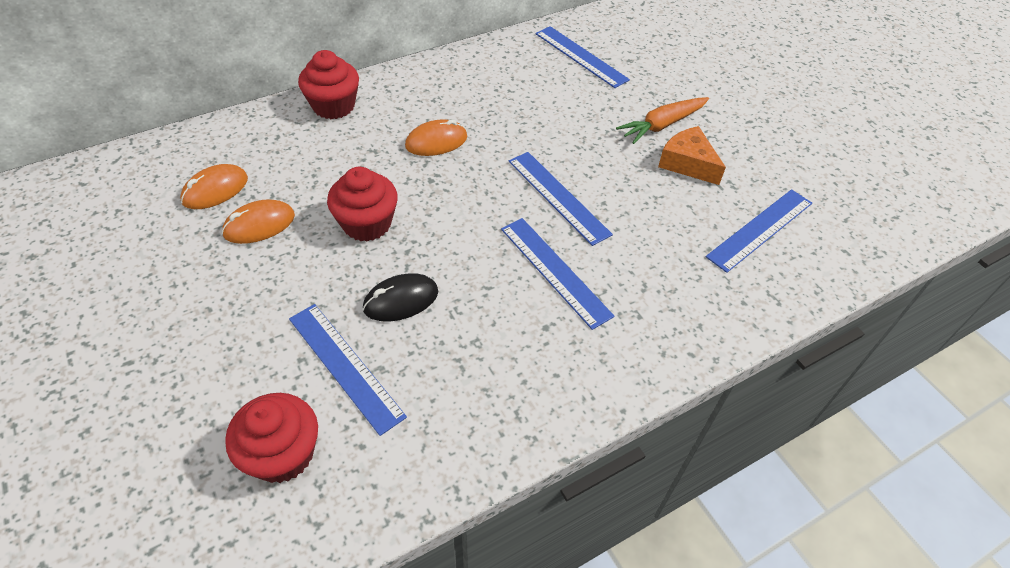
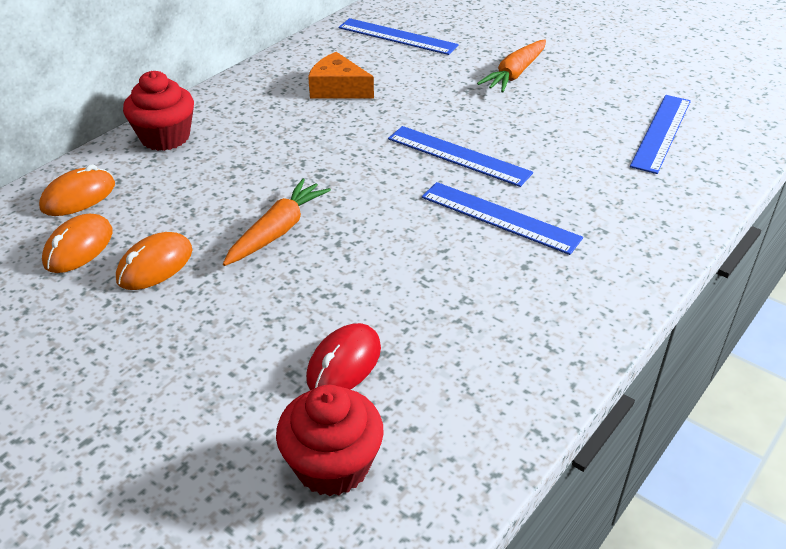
camera: 20 degrees left, 10 degrees down
blue ruler [289,304,407,436] -> red mouse [306,323,381,390]
red cupcake [327,167,398,242] -> orange carrot [223,179,331,266]
black mouse [363,273,438,321] -> none
orange mouse [405,119,467,156] -> orange mouse moved to [39,164,115,216]
orange cheese [658,126,726,185] -> orange cheese moved to [308,52,374,99]

